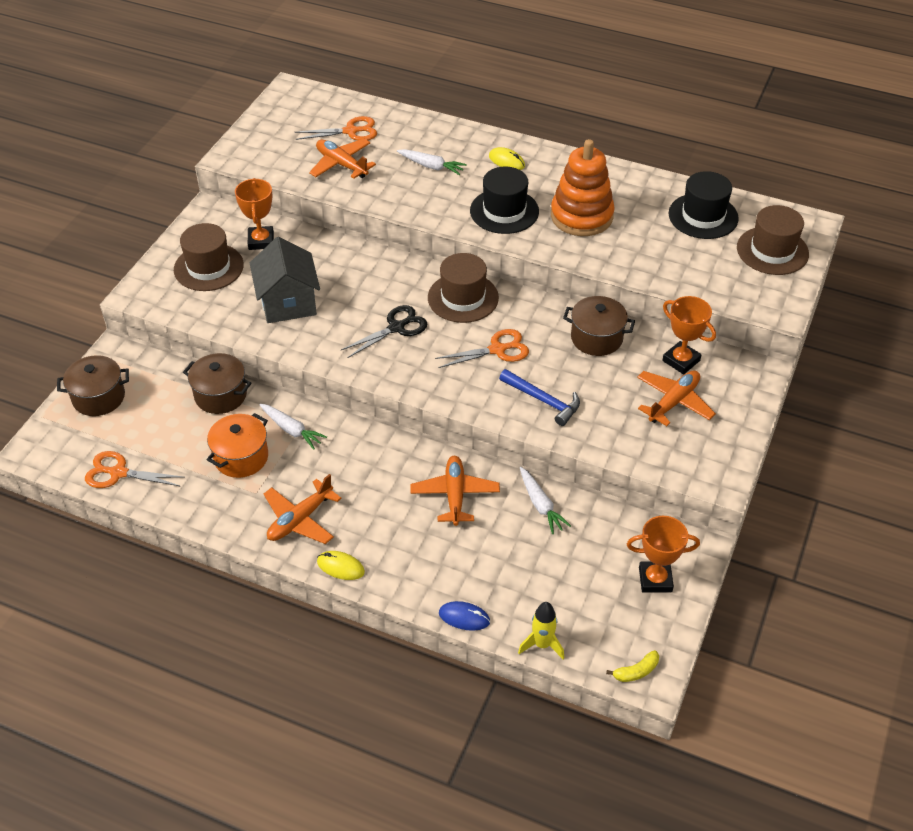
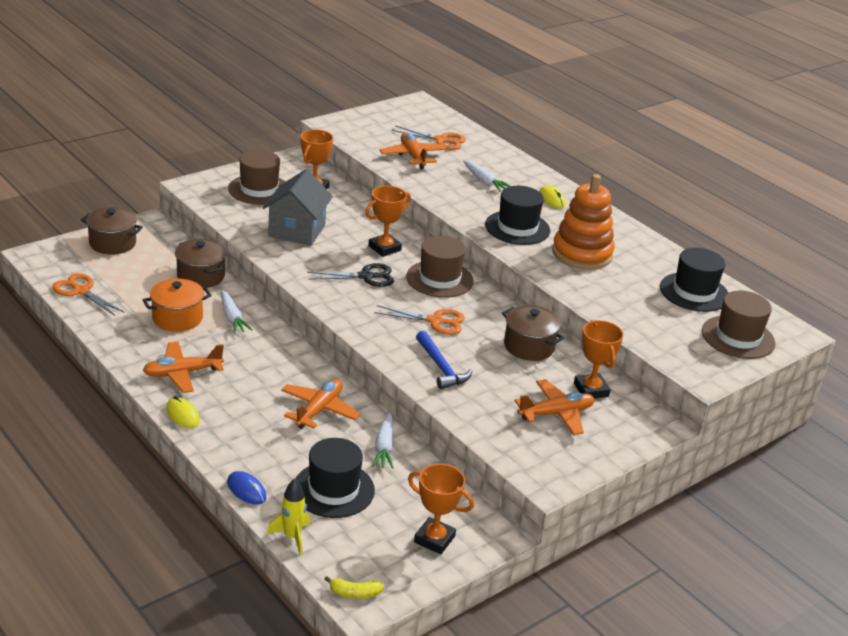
camera: 25 degrees right, 15 degrees down
none -> black hat [295,438,375,518]
none -> orange trophy [365,186,411,257]

